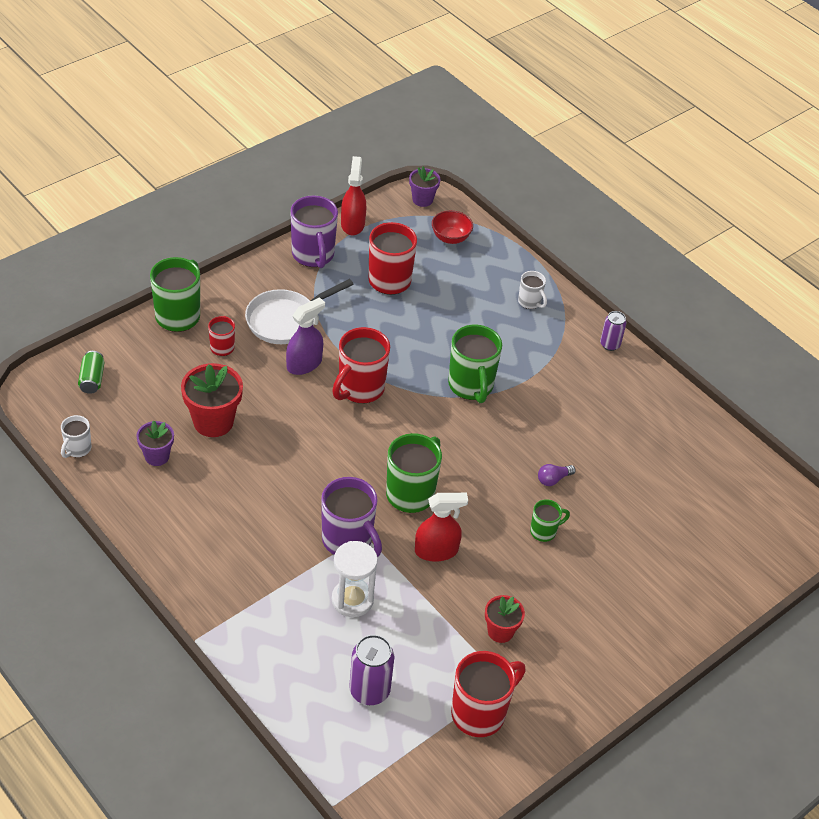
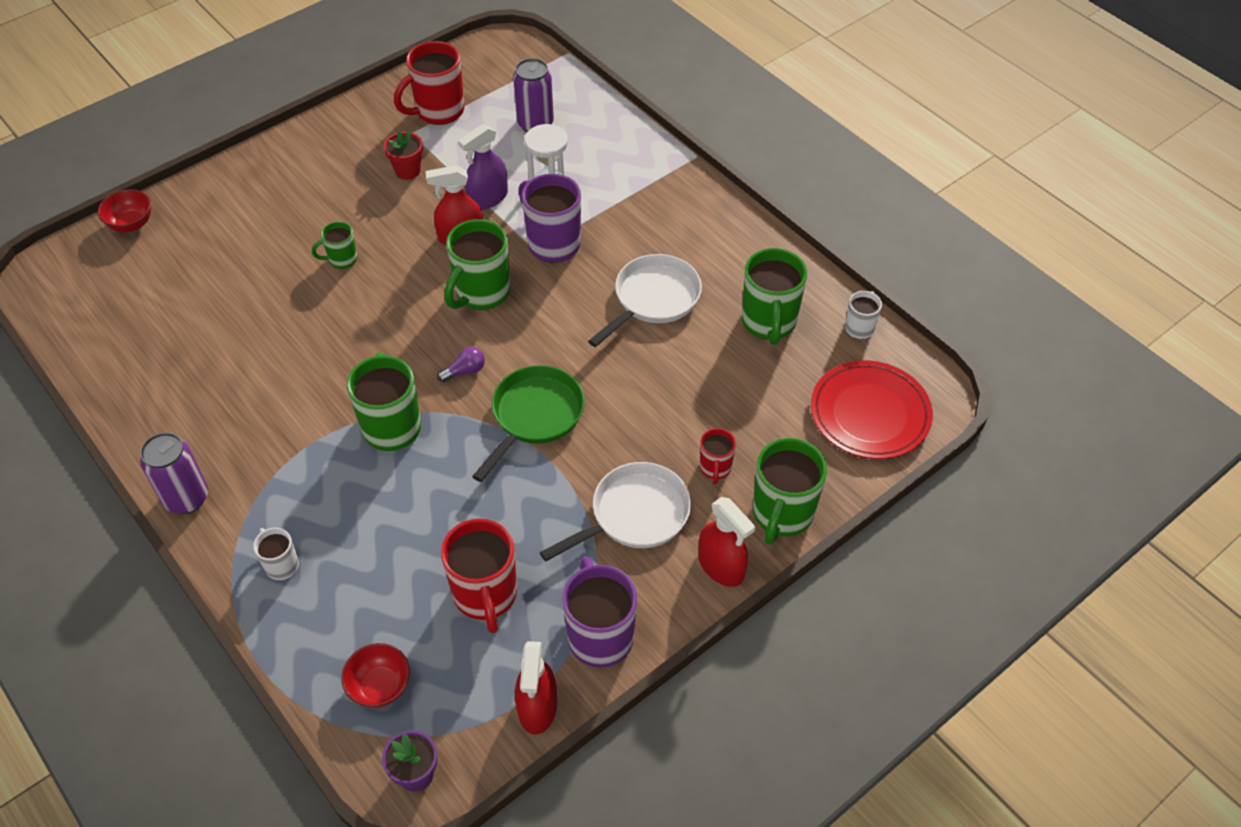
camera: 175 degrees left, 5 degrees up
green can [78,351,104,394] -> red plate [811,361,933,459]
purple flower pot [136,420,174,466] -> green mug [742,248,807,345]
red flower pot [181,363,243,437] -> none
purple spray bottle [286,297,325,375] -> purple spray bottle moved to [458,124,508,210]
red mug [332,327,390,403] -> green pan [472,365,585,482]
purple light bulb [538,464,576,486] -> purple light bulb moved to [437,347,485,382]
purple can [600,311,626,351] -> purple can [140,432,208,514], size x1.60
none -> red bowl [98,189,151,232]
none -> white pan [588,254,702,347]
none -> red spray bottle [698,497,756,587]

